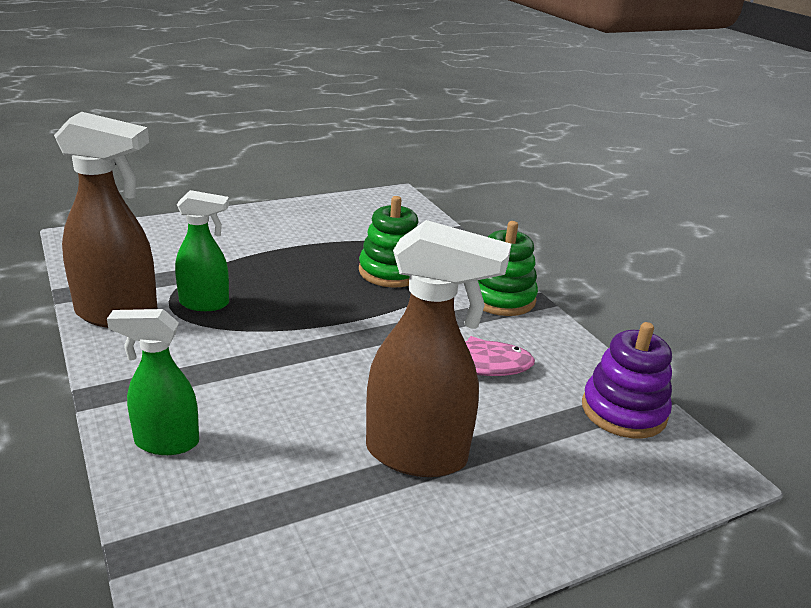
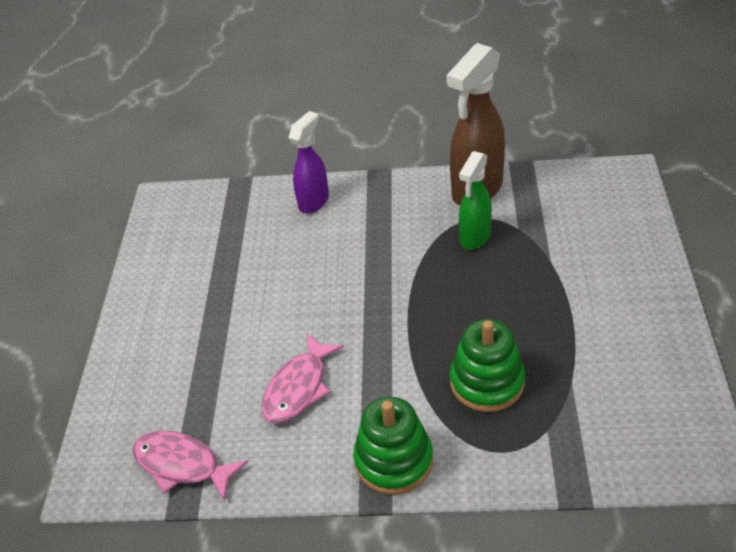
camera: 125 degrees right, 15 degrees up
green spray bottle [107,309,199,455] -> purple spray bottle [289,111,329,214]
brown spray bottle [366,220,511,477] -> none
purple stacking toy [582,322,672,438] -> pink fish [133,431,248,501]

